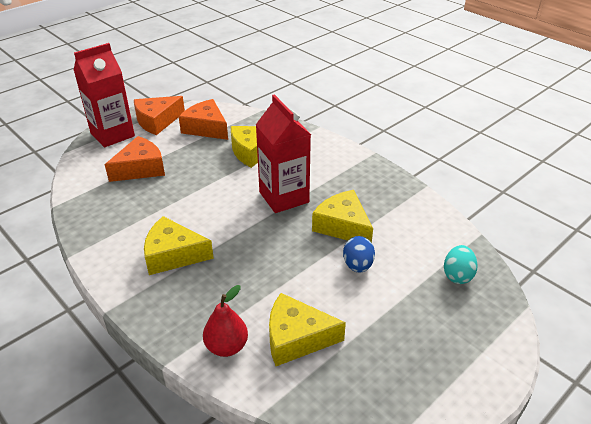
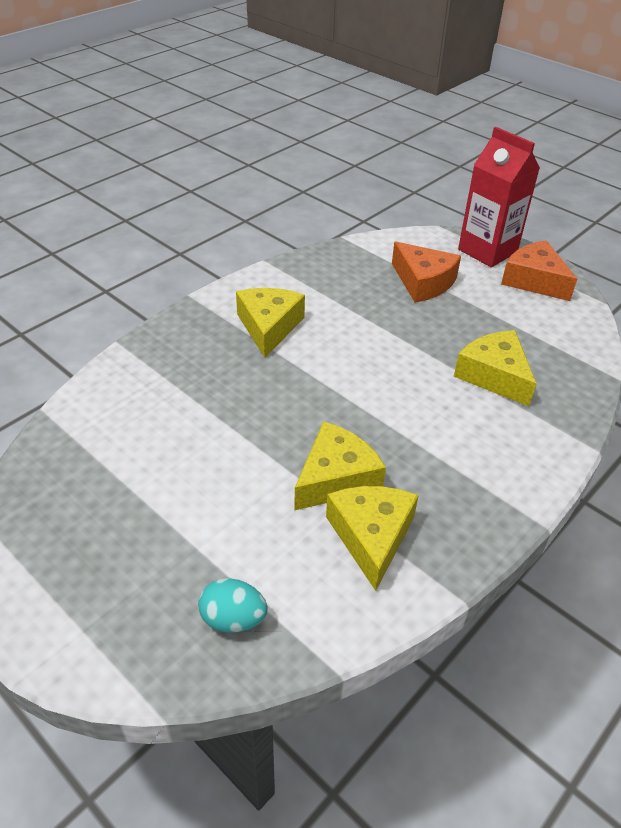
camera: 85 degrees right, 5 degrees up
orange cheese [179,99,228,140] -> none
red pear [203,285,248,357] -> none
red carton [256,94,311,213] -> none
yellow cheese [269,293,346,366] -> yellow cheese moved to [326,486,419,591]
blue egg [343,236,375,273] -> none

